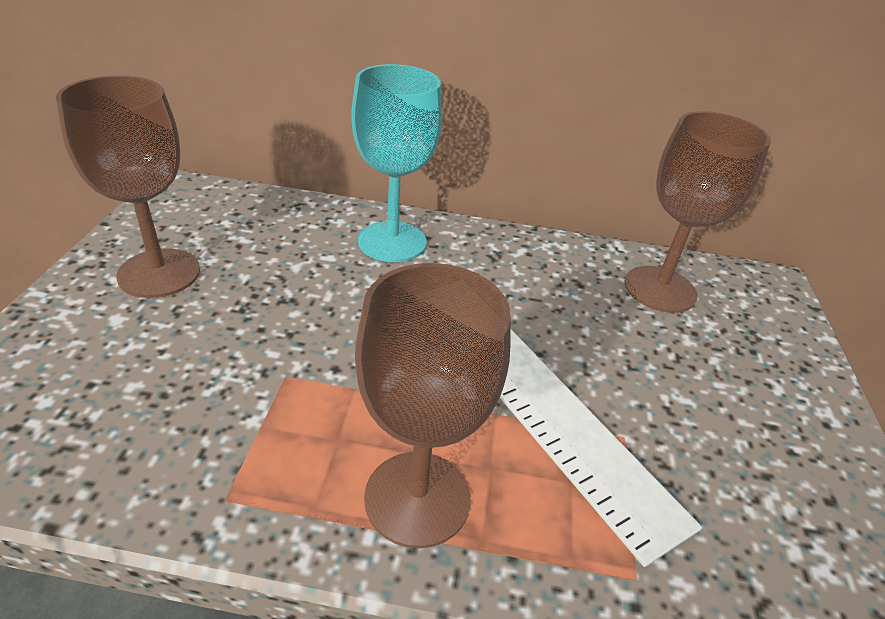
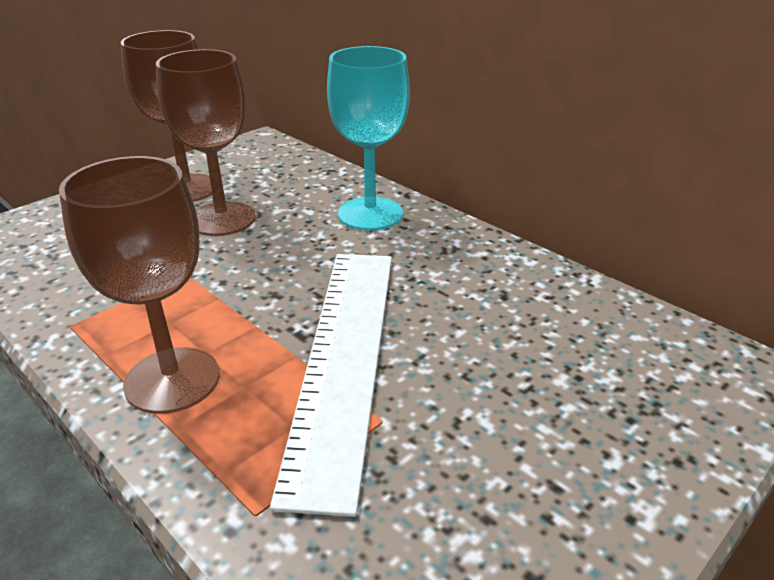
camera: 40 degrees right, 5 degrees down
brown goblet [624,111,771,313] -> brown goblet moved to [156,49,255,236]

